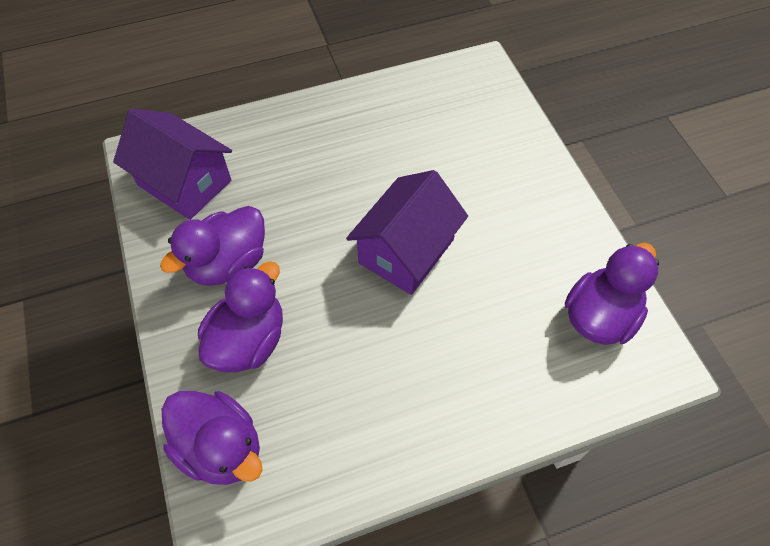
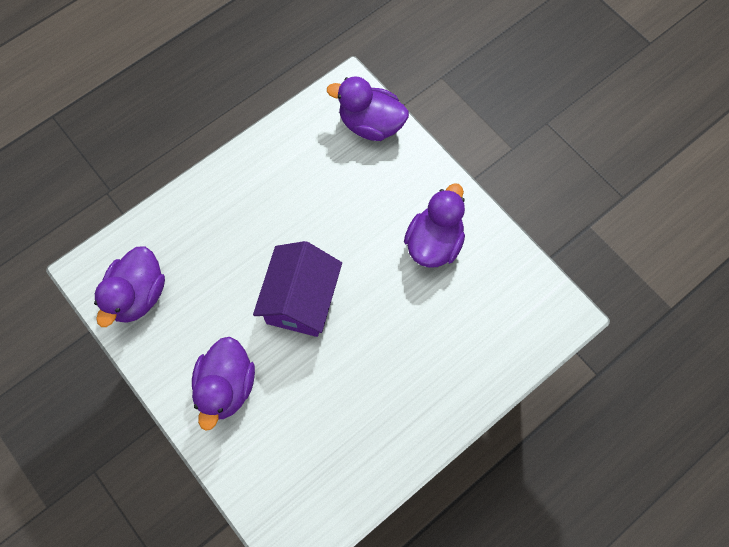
camera: 160 degrees right, 10 degrees up
purple house [113,109,232,220] -> none
purple duck [198,261,283,372] -> purple duck moved to [192,337,255,431]

